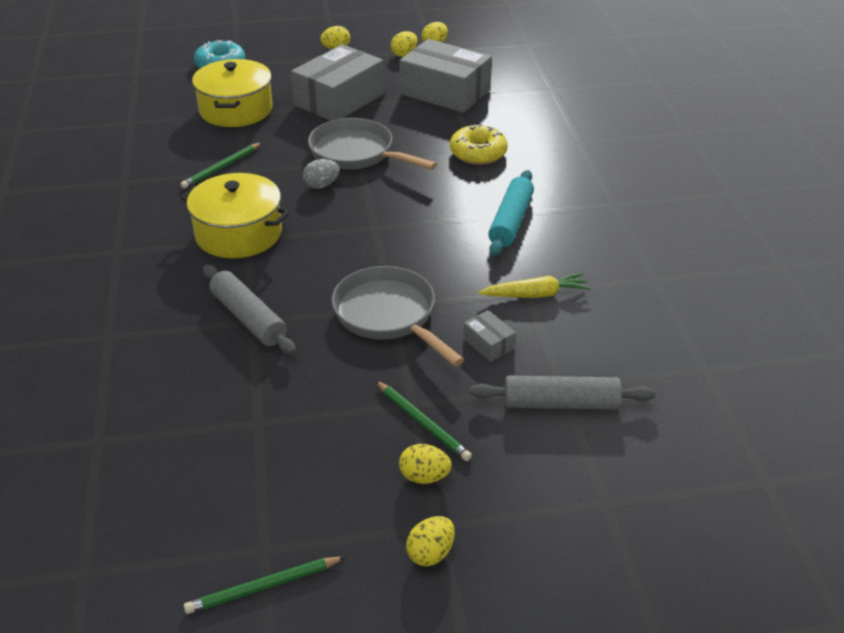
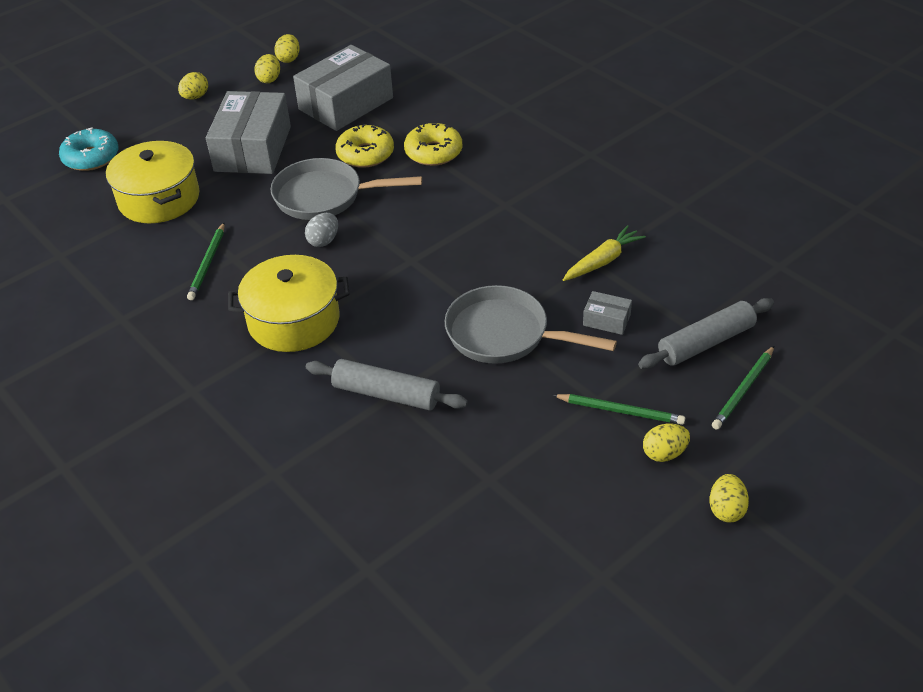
camera: 30 degrees left, 5 degrees up
green pencil [184,557,345,614] -> green pencil moved to [712,346,774,430]
grey box [399,39,492,113] -> grey box turned 45 degrees counterclockwise [293,45,393,131]
turquoise rolling pin [488,170,534,256] -> none
none -> yellow donut [335,124,394,168]

